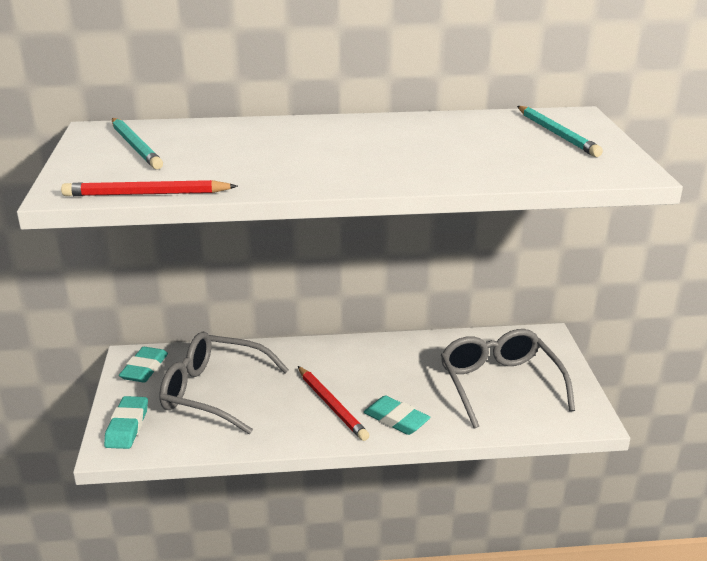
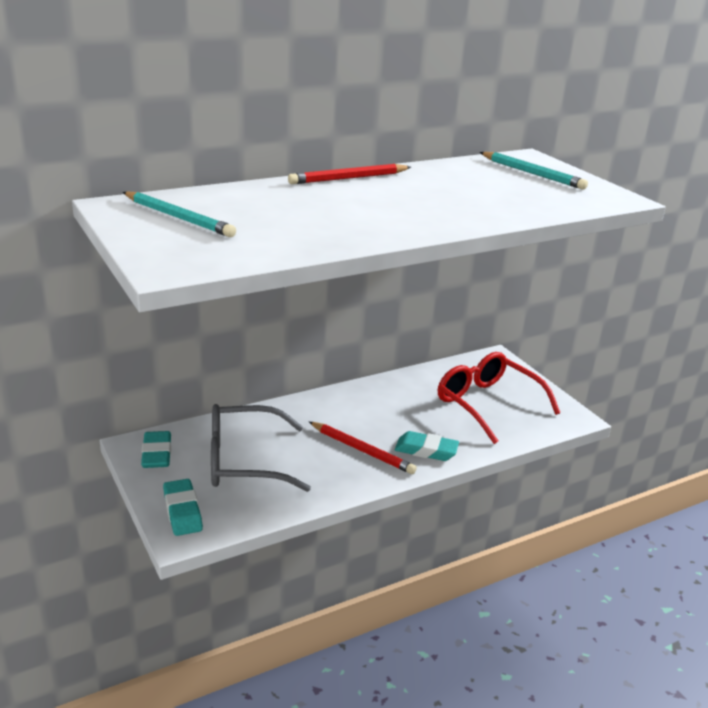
camera: 25 degrees left, 0 degrees up
red pencil [61,180,238,196] -> red pencil moved to [288,164,411,184]
grey glasses [441,329,575,429] -> red glasses [438,352,561,444]

